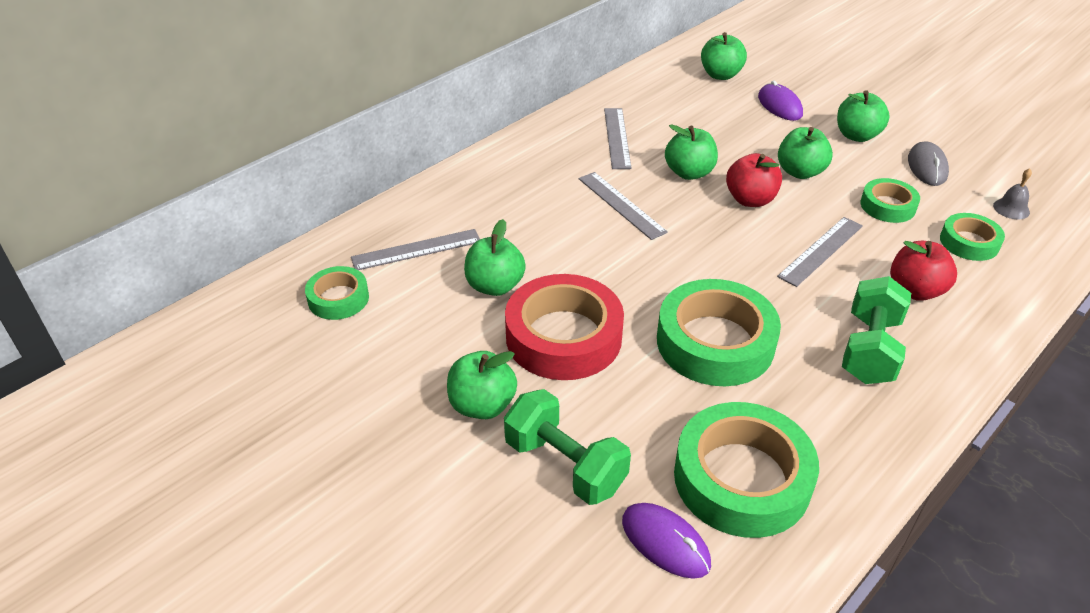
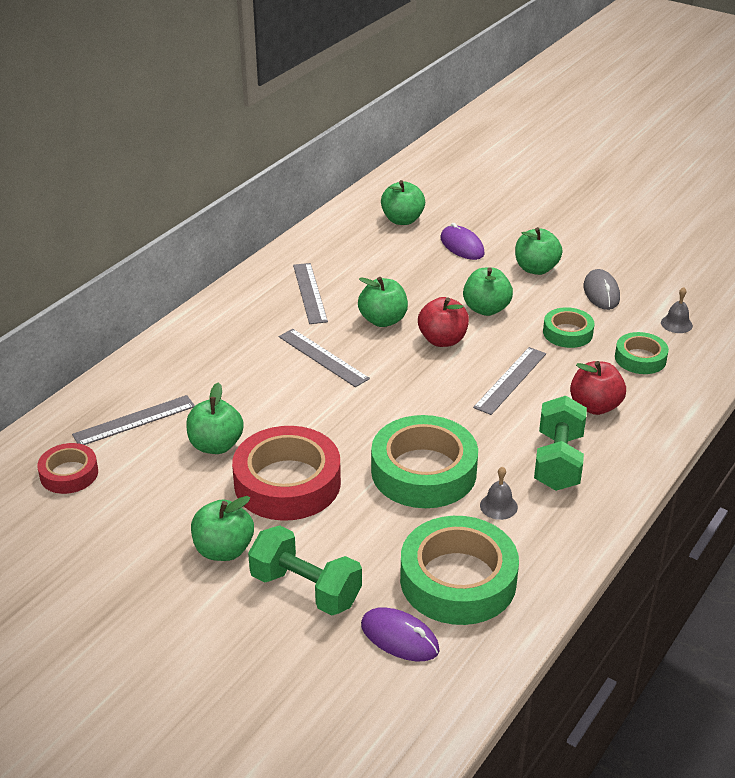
camera: 10 degrees left, 5 degrees down
green tape [305,266,369,320] -> red tape [37,443,98,494]
none -> grey bell [480,466,518,520]

